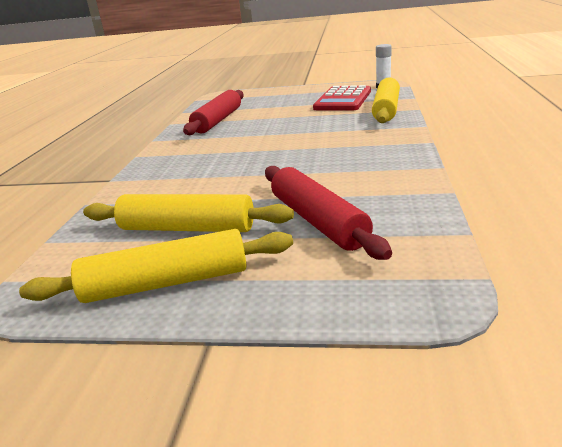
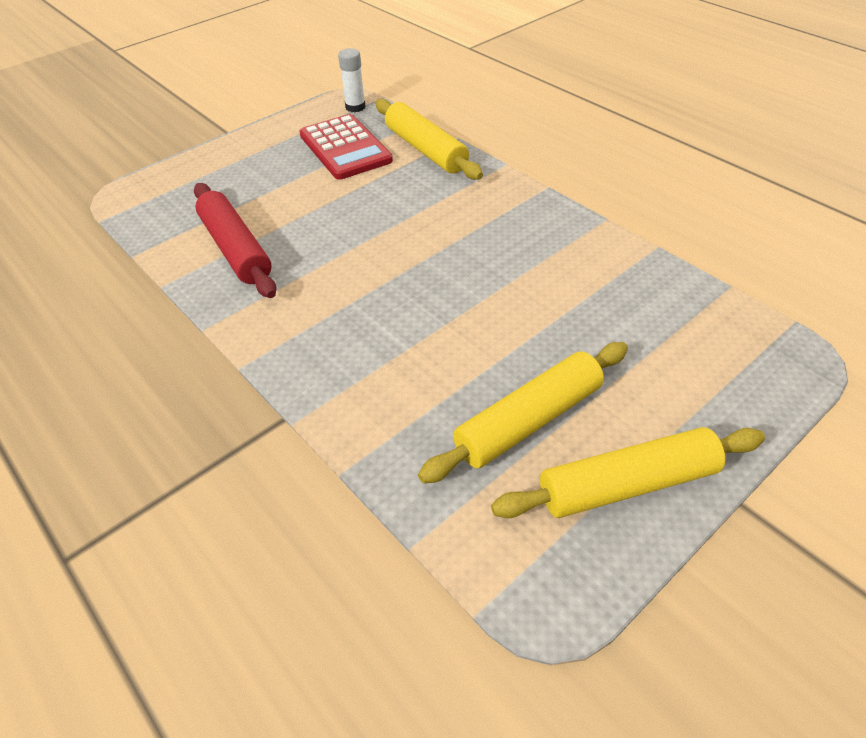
camera: 50 degrees left, 20 degrees up
yellow rolling pin [19,229,293,303] -> yellow rolling pin turned 45 degrees clockwise [491,427,765,518]
red rolling pin [265,166,392,260] -> none

